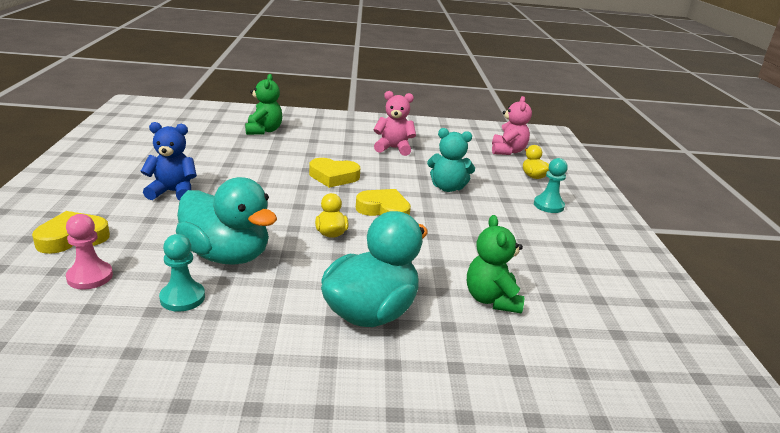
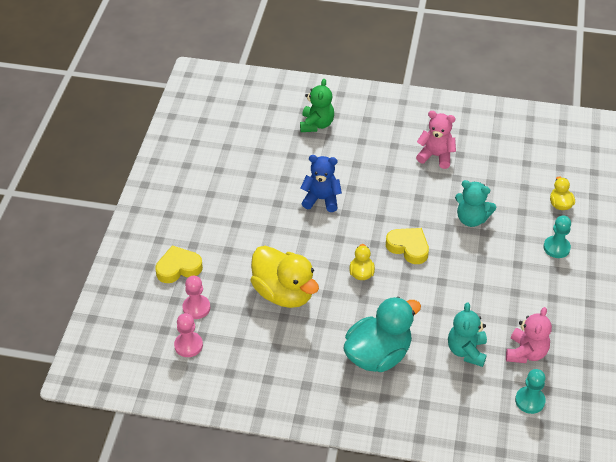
camera: 15 degrees right, 20 degrees up
blue teddy bear [140,122,197,201] -> blue teddy bear moved to [300,155,342,212]
turquoise pawn [159,234,205,312] -> turquoise pawn moved to [515,369,546,414]
turquoise duck [176,177,277,265] -> yellow duck [251,246,319,308]
yellow heart [309,158,360,188] -> none
green teddy bear [467,215,524,313] -> turquoise teddy bear [448,302,487,367]
pink teddy bear [492,96,532,155] -> pink teddy bear moved to [506,307,552,363]
none -> pink pawn [174,313,203,357]

